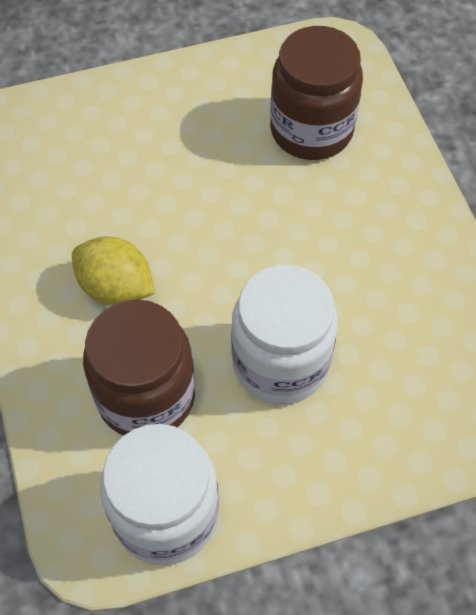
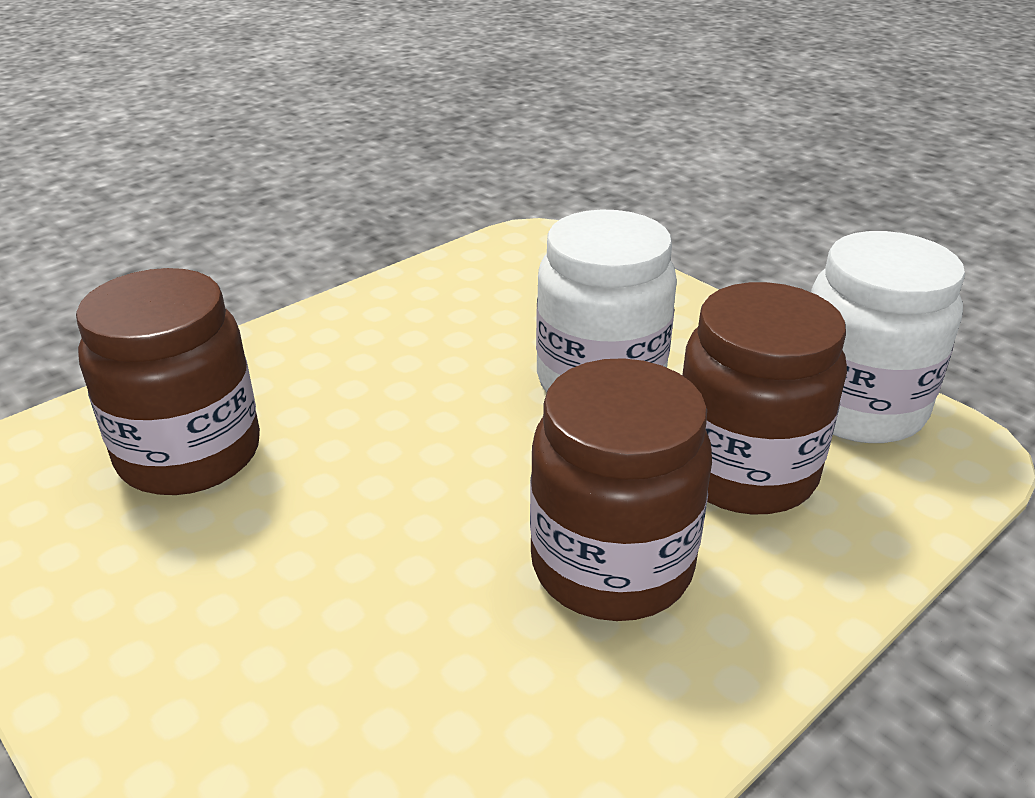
camera: 115 degrees left, 25 degrees down
yellow lemon [72,236,155,305] -> brown jar [530,358,712,621]

